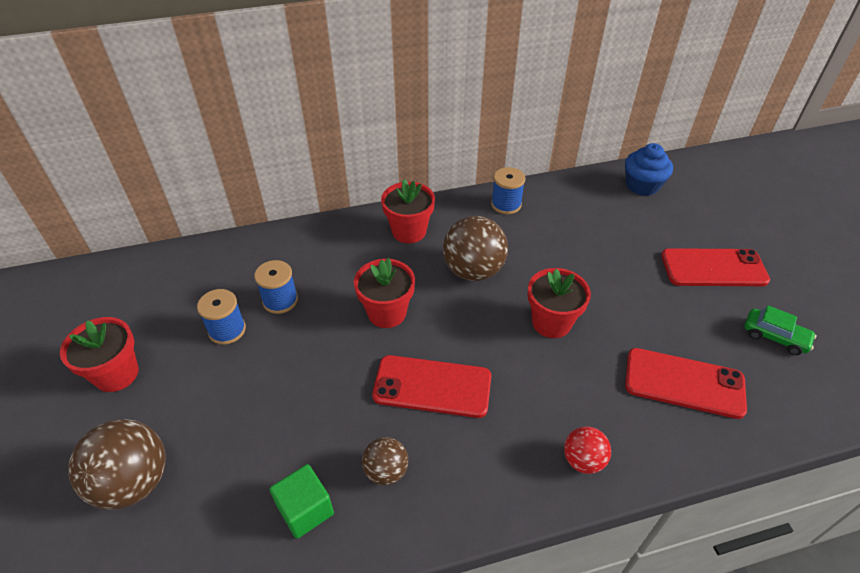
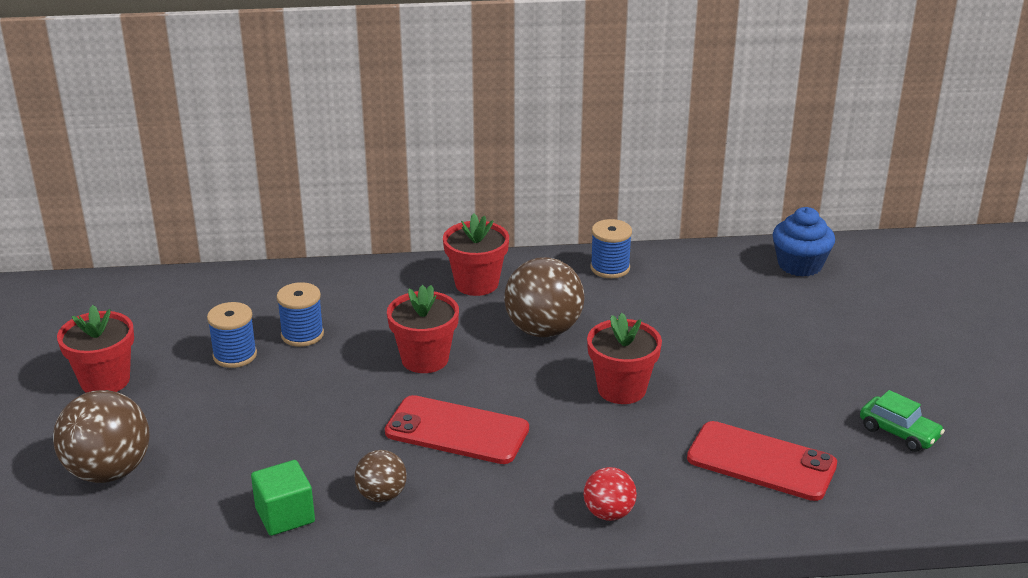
camera: 10 degrees right, 15 degrees down
red phone [661,248,770,286] -> none

